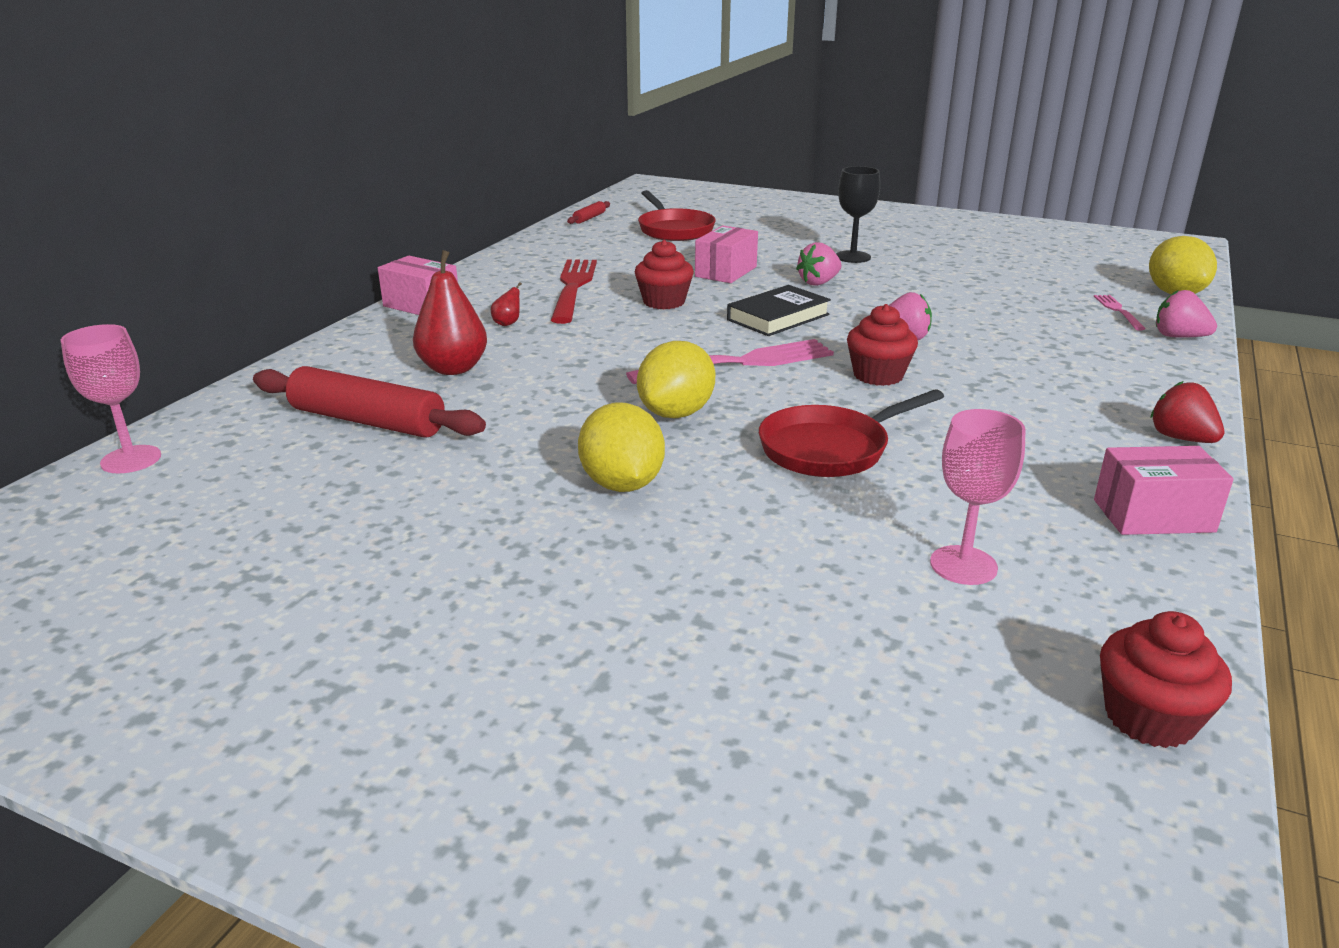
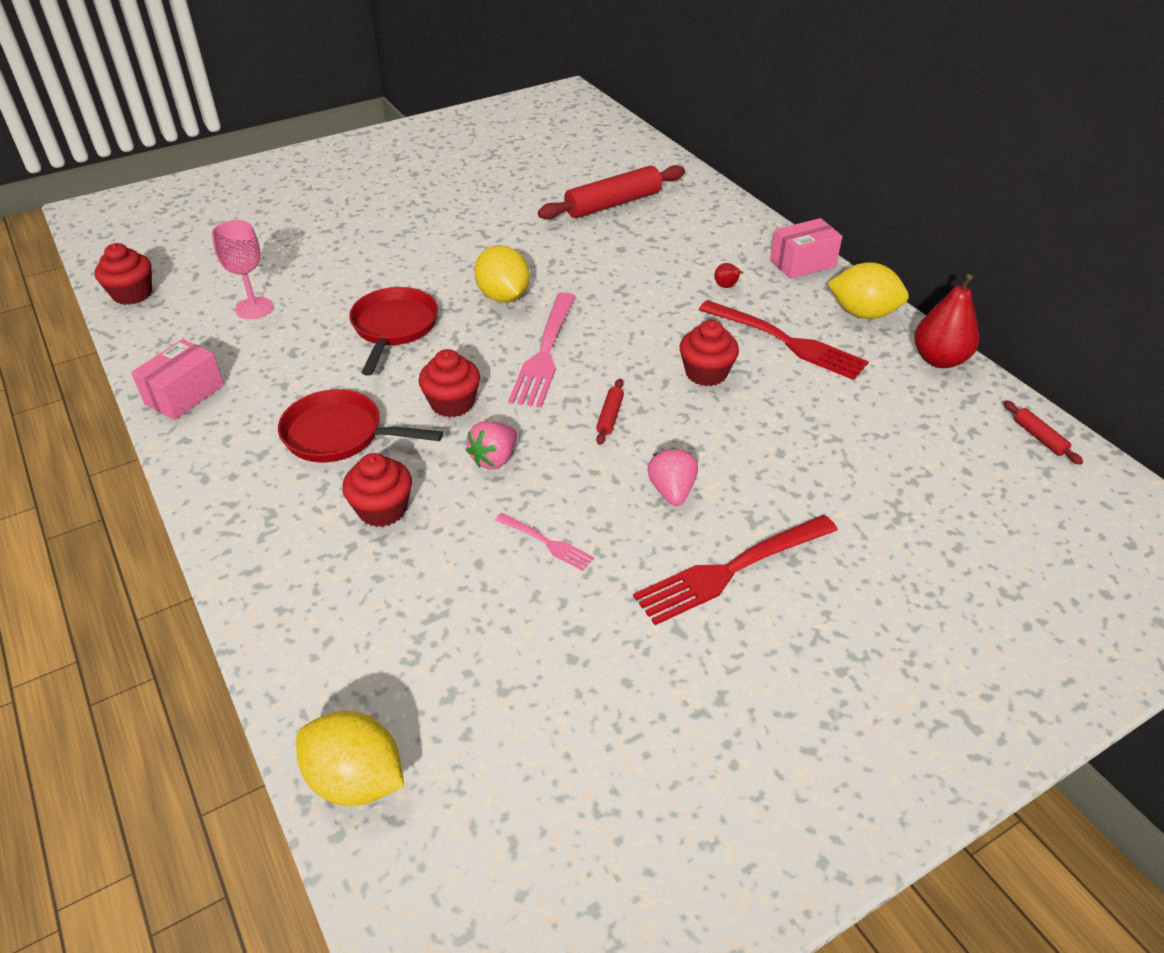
camera: 125 degrees right, 15 degrees up
pink goblet [60,324,161,473] -> none
red pear [413,250,487,375] -> red pear moved to [914,274,979,368]
yellow lemon [578,403,665,492] -> yellow lemon moved to [827,262,909,319]
red pan [638,190,716,241] -> red pan moved to [278,389,443,462]
pink box [695,225,758,283] -> none
black book [727,285,831,336] -> red rolling pin [596,379,624,445]
black goblet [836,166,880,263] -> red fork [633,515,838,625]
pink fork [1094,295,1146,330] -> pink fork moved to [495,513,594,571]
red strawberry [1150,381,1224,443] -> none
pink strawberry [1156,290,1217,338] -> none
none -> red cupcake [342,453,412,527]

